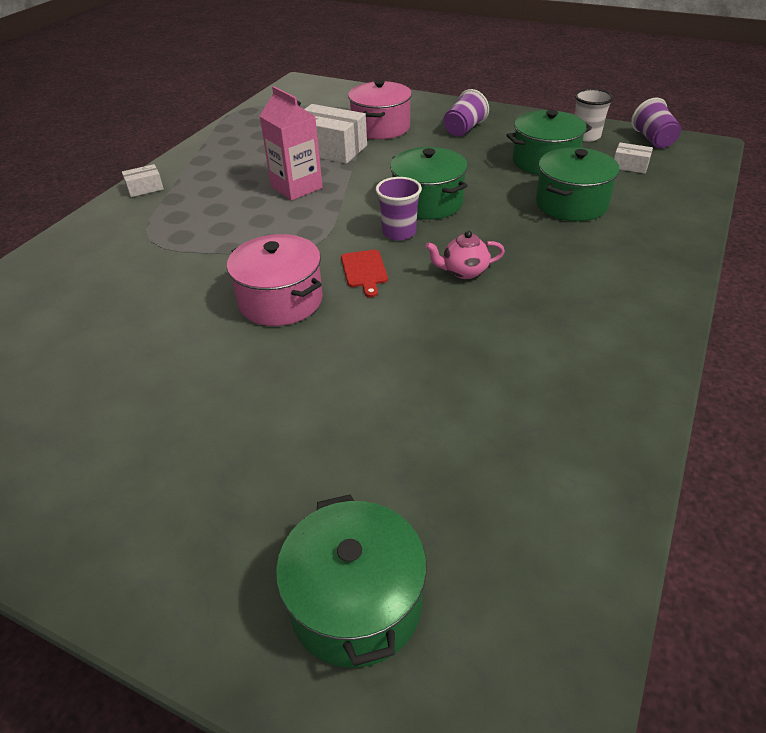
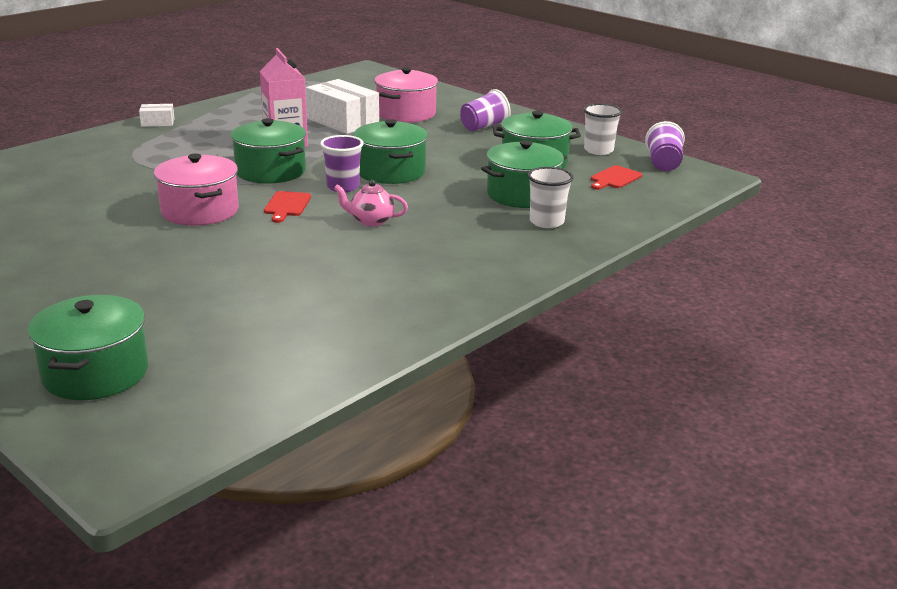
camera: 15 degrees right, 15 degrees down
white box [614,143,653,173] -> red cutting board [591,165,642,190]
none -> green pot [230,118,306,183]
none -> white cup [528,167,573,228]

